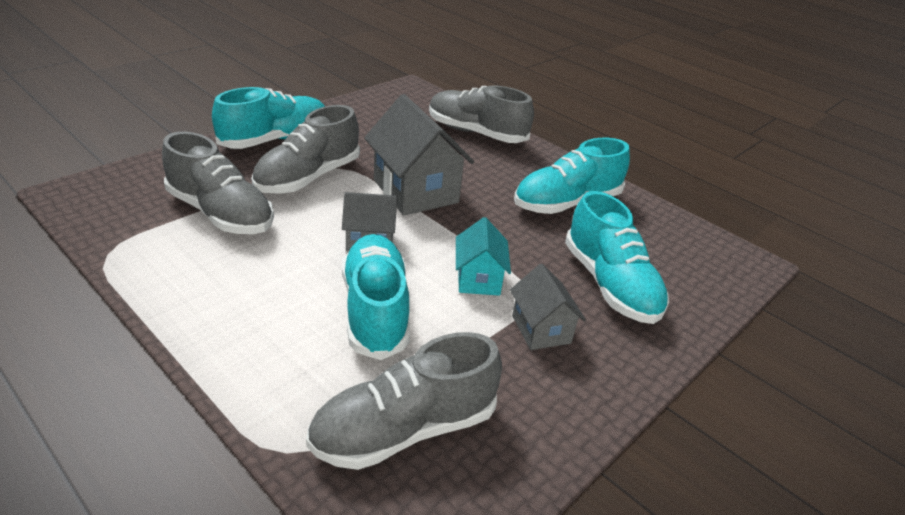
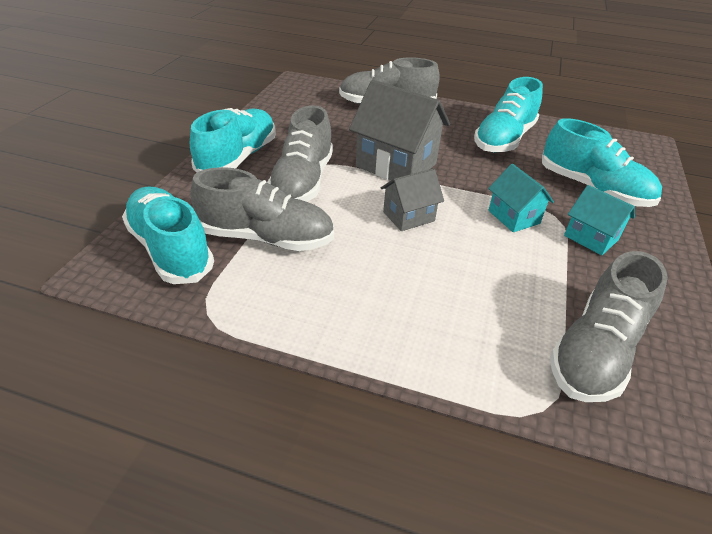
camera: 25 degrees left, 5 degrees up
turquoise shoe [342,234,410,360] -> turquoise shoe moved to [122,186,214,284]
grey house [510,264,586,350] -> turquoise house [564,185,635,255]

